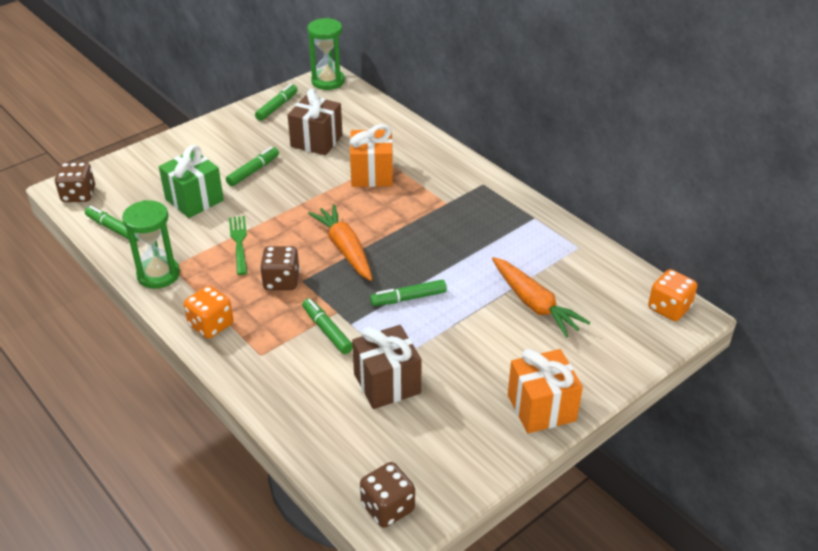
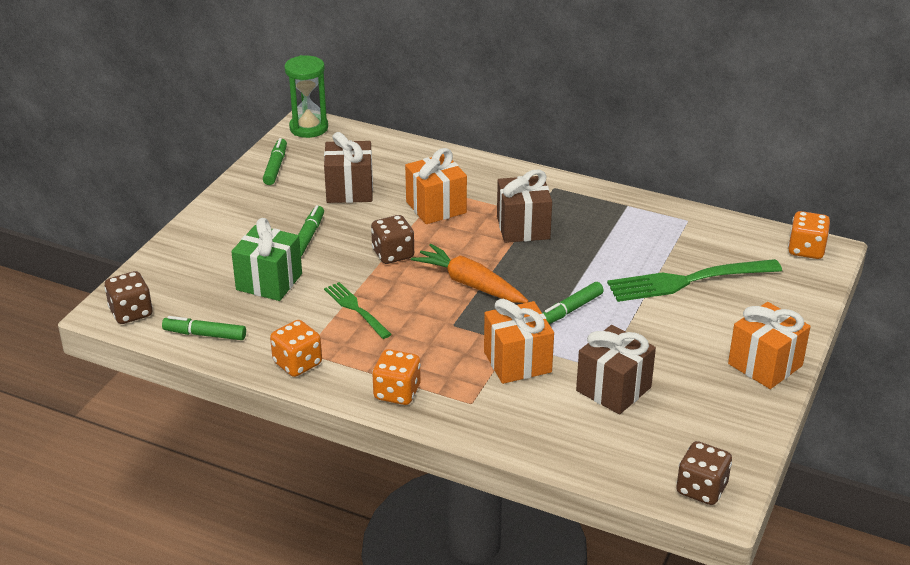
camera: 25 degrees left, 5 degrees down
green hourglass [122,200,180,289] -> orange dice [270,320,322,377]
brown dice [260,246,300,290] -> brown dice moved to [371,215,414,264]
green marker [302,298,353,354] -> orange gift [484,299,554,384]
orange carrot [492,257,591,338] -> green fork [607,259,782,302]
none -> brown gift [497,170,552,243]

